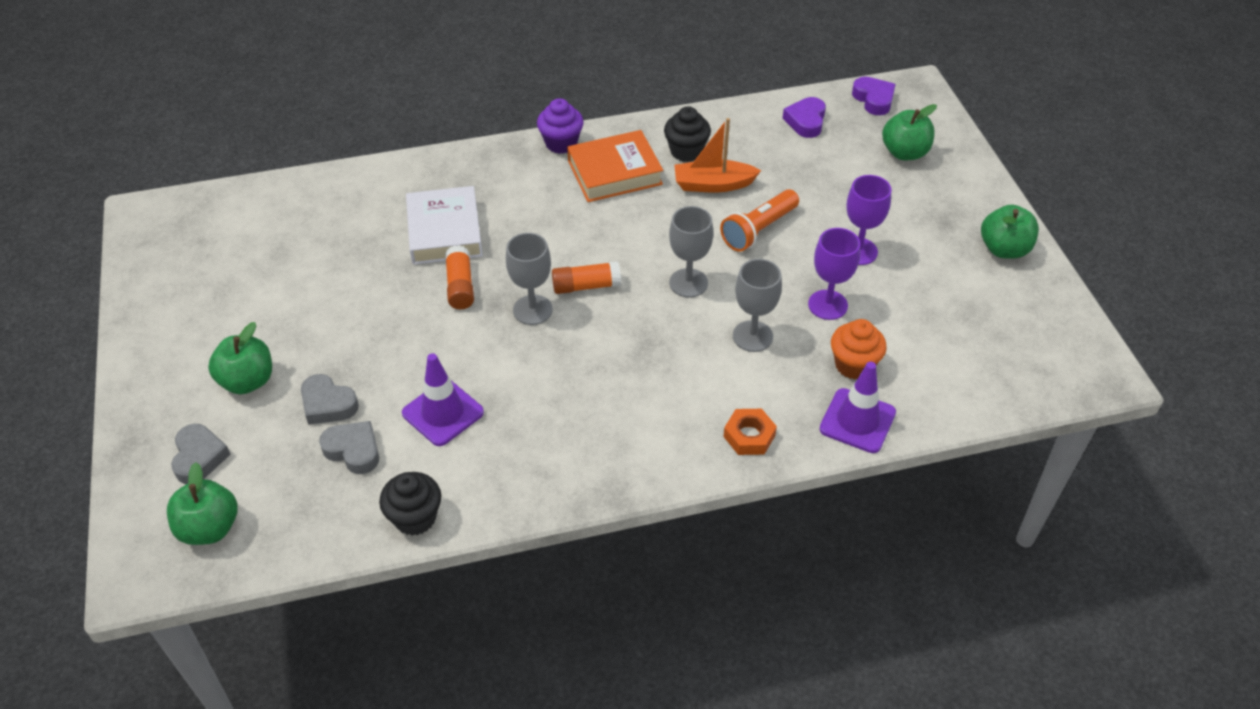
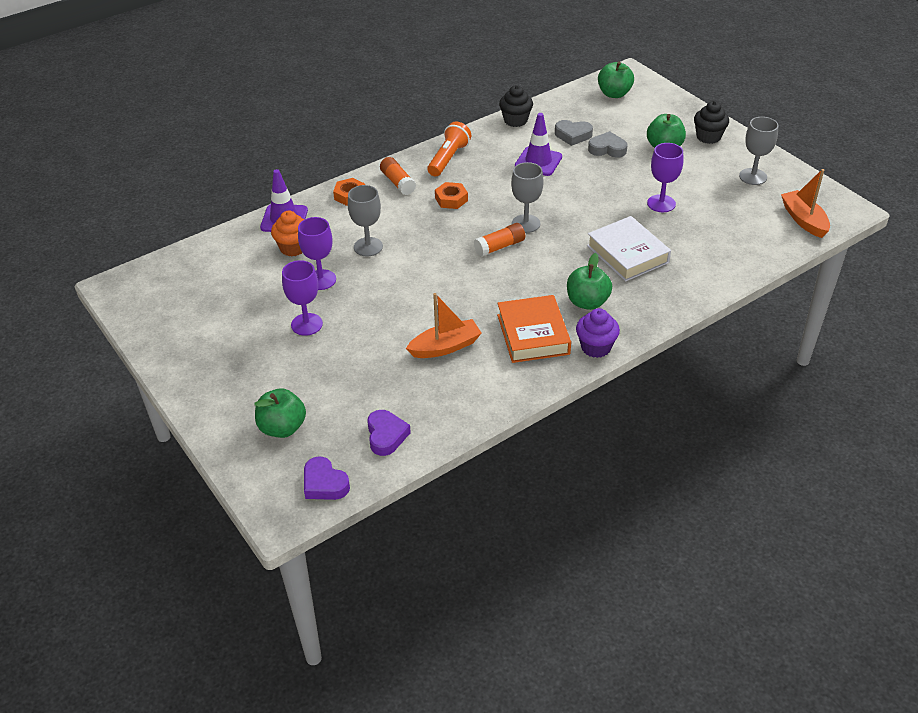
camera: 160 degrees right, 5 degrees down
grey heart [171,424,230,484] -> none
orange glue stick [445,245,474,309] -> orange glue stick moved to [380,157,416,195]
orange book [567,130,663,202] -> orange book turned 60 degrees counterclockwise [497,295,571,363]
black cupcake [664,106,711,162] -> black cupcake moved to [694,101,729,144]
grey goblet [669,206,713,297] -> grey goblet moved to [739,117,779,185]
orange flashlight [720,189,799,252] -> orange flashlight moved to [427,121,471,177]
green apple [981,205,1039,259] -> green apple moved to [567,253,612,310]
none -> orange nut [435,182,468,209]
none -> purple goblet [647,143,683,212]
none -> orange boat [781,169,830,238]

